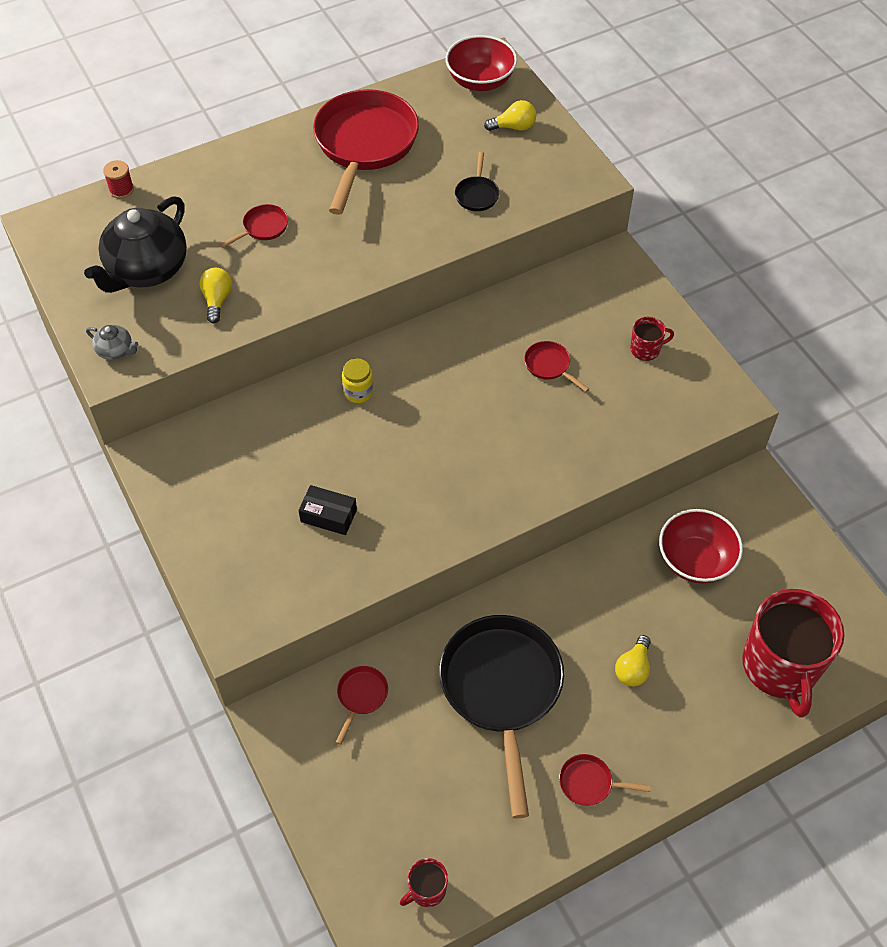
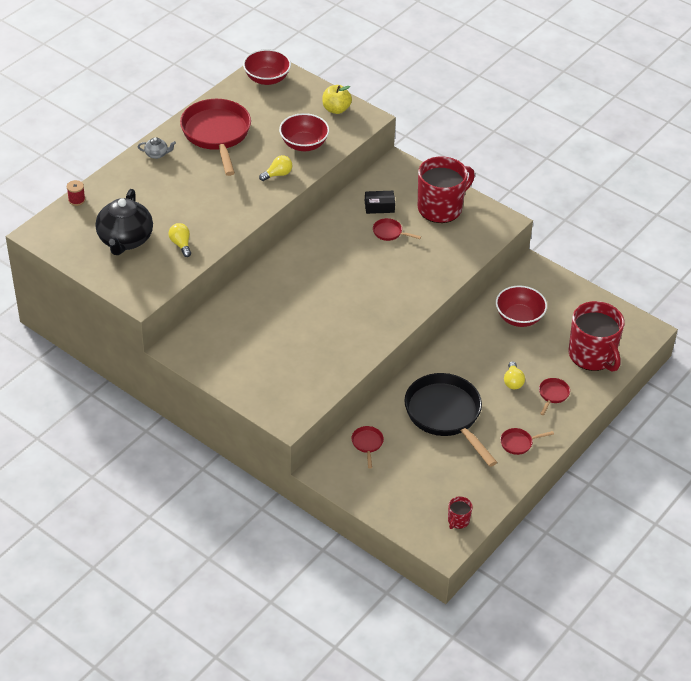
camera: 25 degrees left, 10 degrees down
grey teapot [86,325,138,360] -> grey teapot moved to [138,137,176,159]
red pan [219,204,288,248] -> red pan moved to [539,378,570,415]
black box [298,485,357,535] -> black box moved to [365,191,395,214]
yellow jar [342,358,374,403] -> none
black pan [455,152,499,211] -> red bowl [279,113,329,151]
yellow light bulb [484,100,536,131] -> yellow light bulb moved to [259,155,293,181]
red mug [630,317,674,361] -> red mug [418,156,475,223], size x2.34
none -> yellow apple [322,85,352,114]

